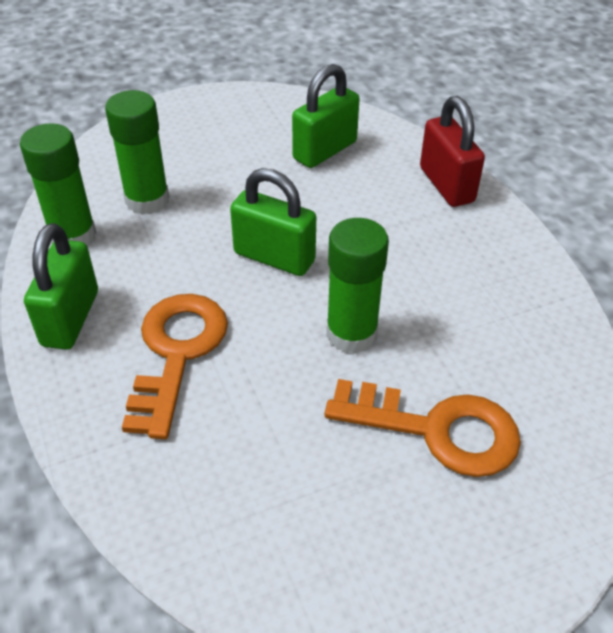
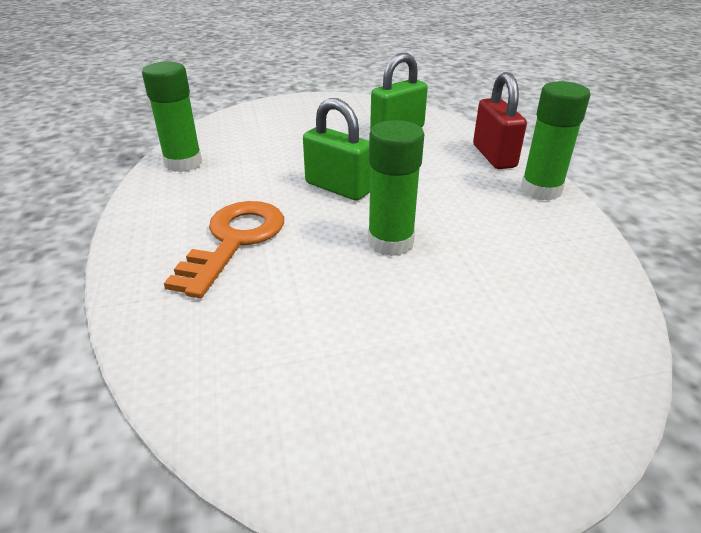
camera: 10 degrees right, 10 degrees down
green padlock [24,223,98,350] -> none
green glue stick [105,90,169,215] -> green glue stick moved to [520,81,590,201]
orange key [325,379,521,477] -> none

